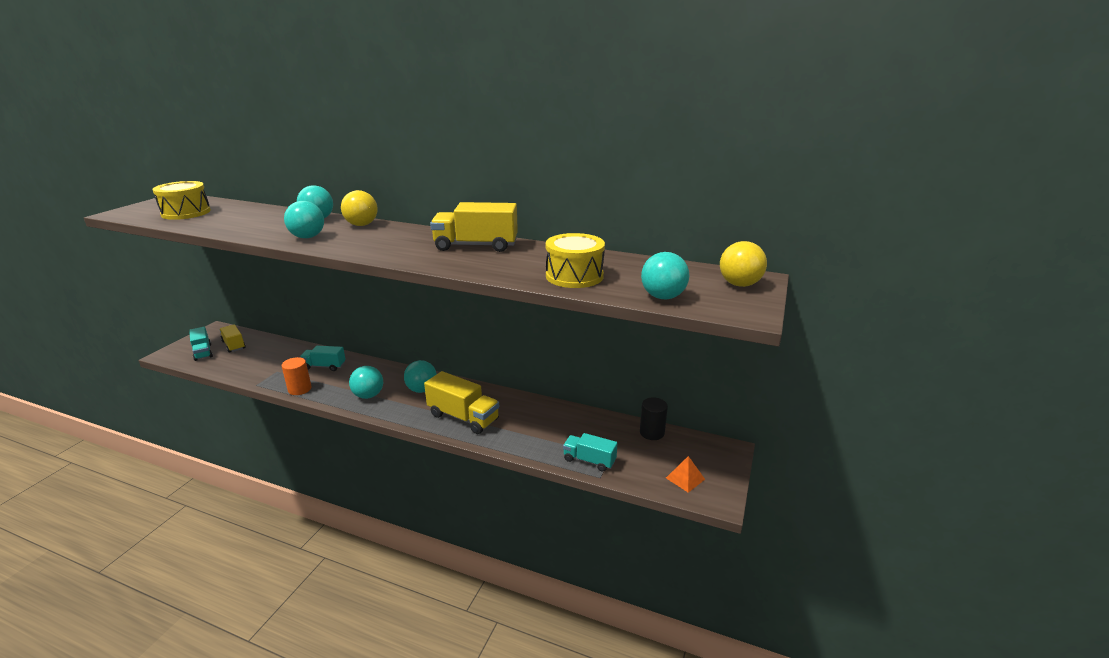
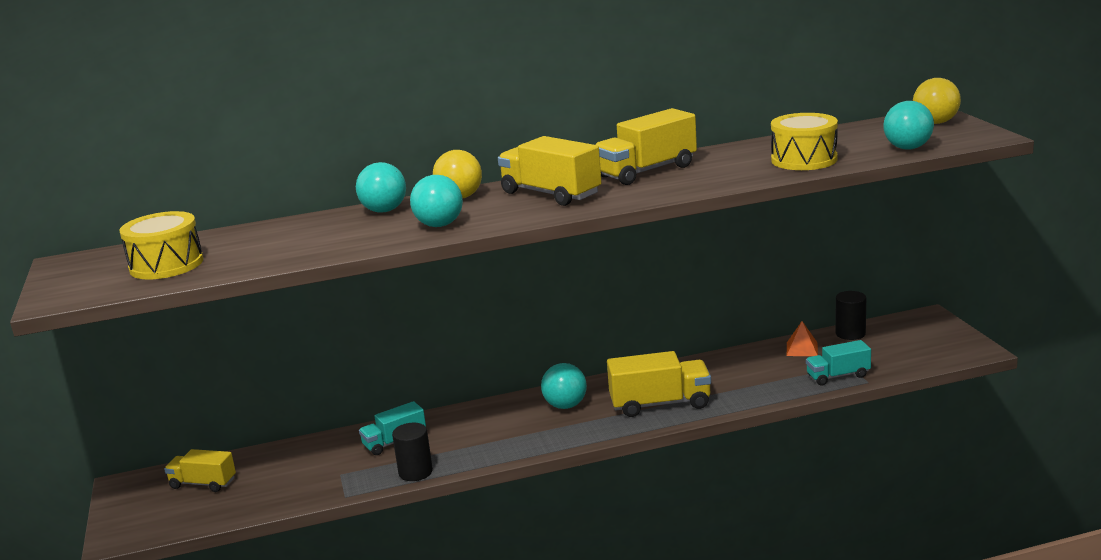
camera: 35 degrees left, 5 degrees down
turquoise truck [189,327,213,361] -> none
orange cylinder [282,357,312,395] -> black cylinder [392,423,433,481]
turquoise ball [349,366,383,399] -> none
orange pyramid [666,456,705,493] -> orange pyramid moved to [787,321,818,356]
none -> yellow truck [498,136,602,206]

